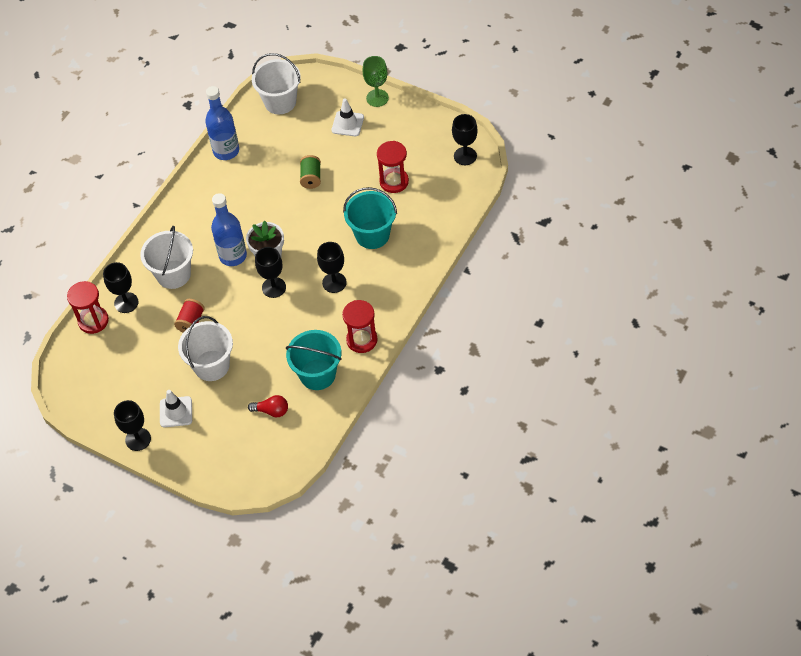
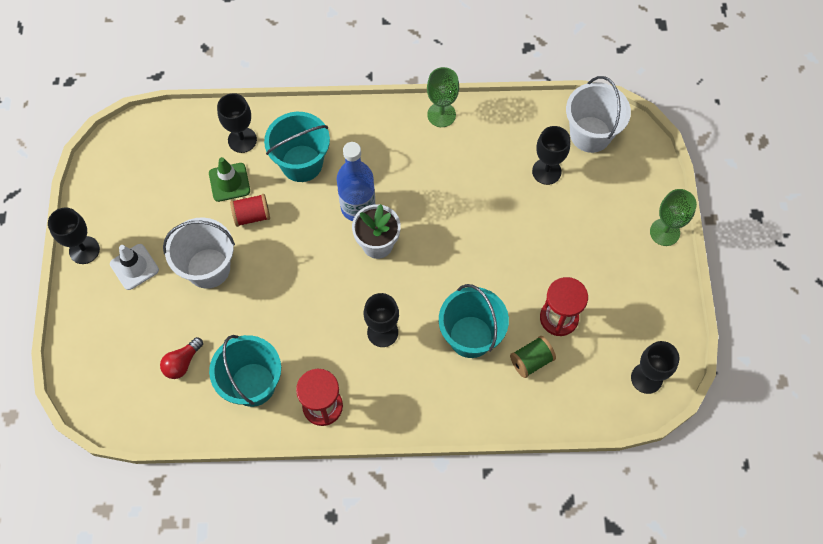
camera: 55 degrees right, 10 degrees up
red hourglass [67,281,109,334] -> none
white bucket [140,226,193,289] -> turquoise bucket [264,112,330,182]
blue bottle [205,86,239,160] -> none
red light bulb [248,395,288,417] -> red light bulb turned 60 degrees clockwise [160,337,203,379]
black goblet [255,247,286,298] -> black goblet moved to [532,126,570,185]
green spool [300,155,321,189] -> green spool moved to [510,336,556,378]
white traffic cone [331,98,364,136] -> none
none -> green traffic cone [209,157,250,202]
none -> green goblet [427,67,459,127]

